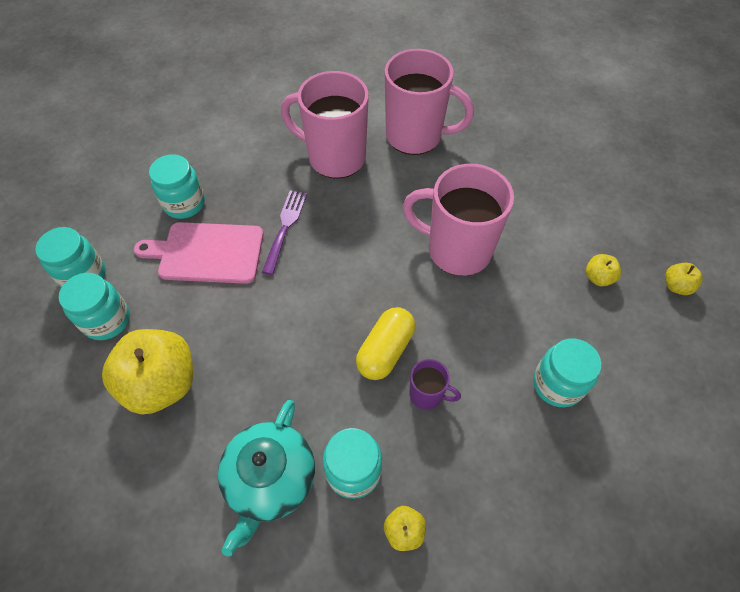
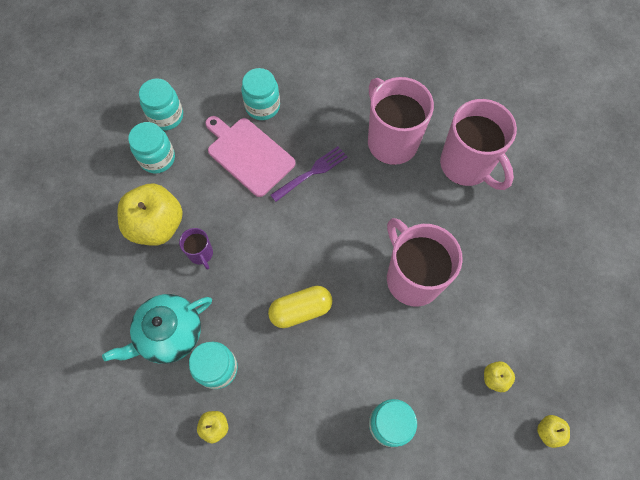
camera: 40 degrees right, 10 degrees up
purple mug [410,359,461,410] -> purple mug moved to [179,228,213,270]

